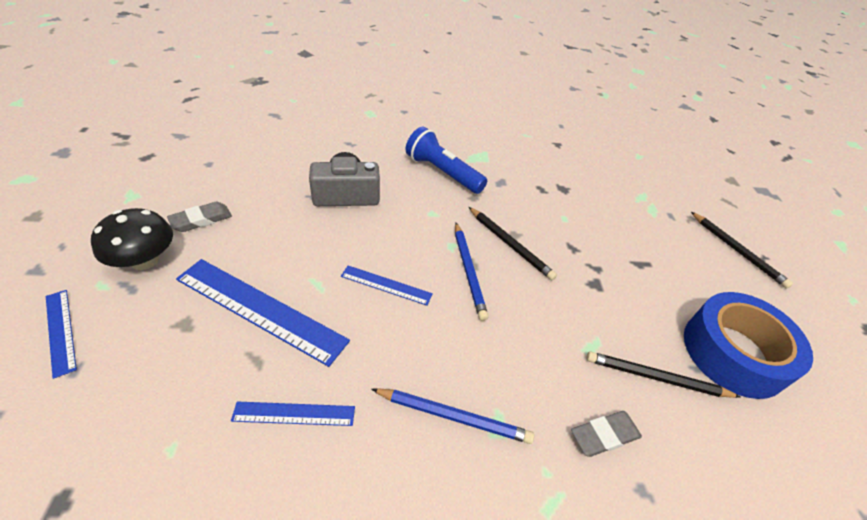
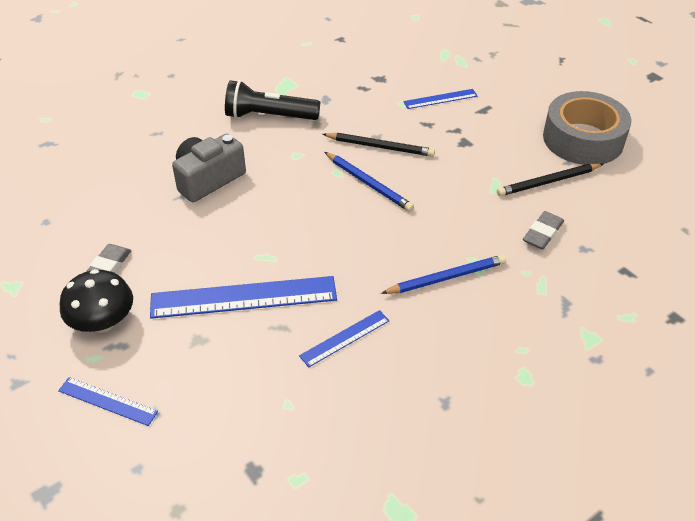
camera: 30 degrees left, 0 degrees up
blue ruler [341,266,433,306] -> blue ruler moved to [403,89,477,109]
blue flashlight [406,127,487,194] -> black flashlight [225,80,320,120]
blue tape [684,292,813,399] -> grey tape [543,91,631,165]
black pencil [691,212,793,289] -> none

